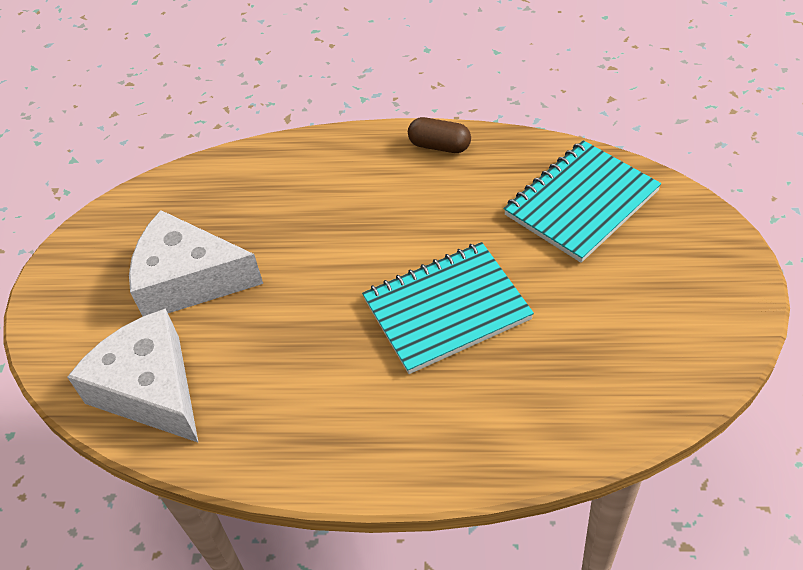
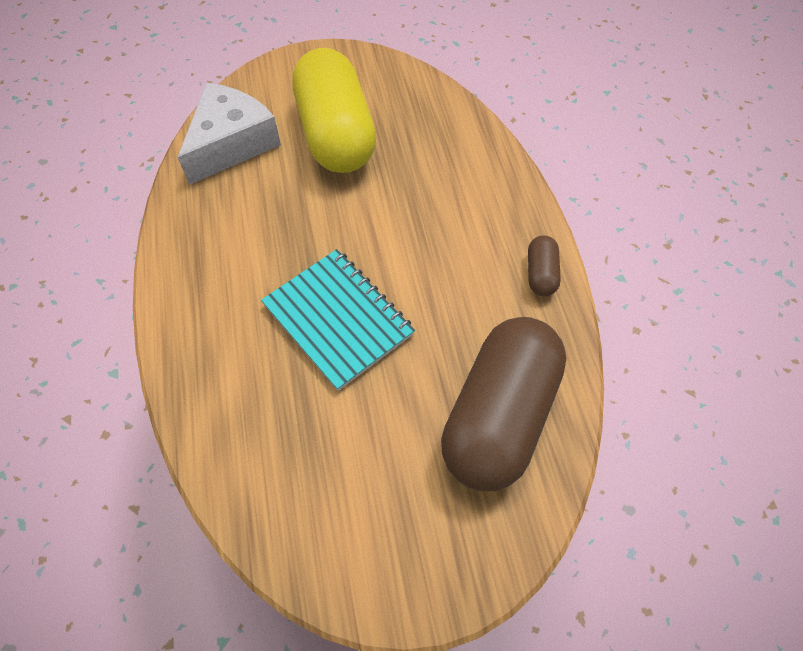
camera: 70 degrees right, 10 degrees up
white cheese [129,210,263,316] -> yellow capsule [292,48,376,173]
turquoise notebook [504,140,661,263] -> brown capsule [441,317,566,491]

